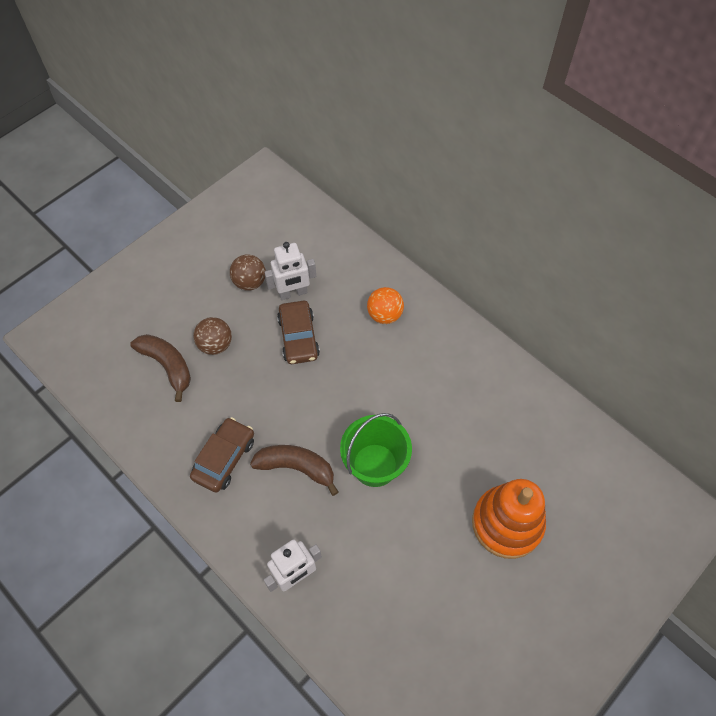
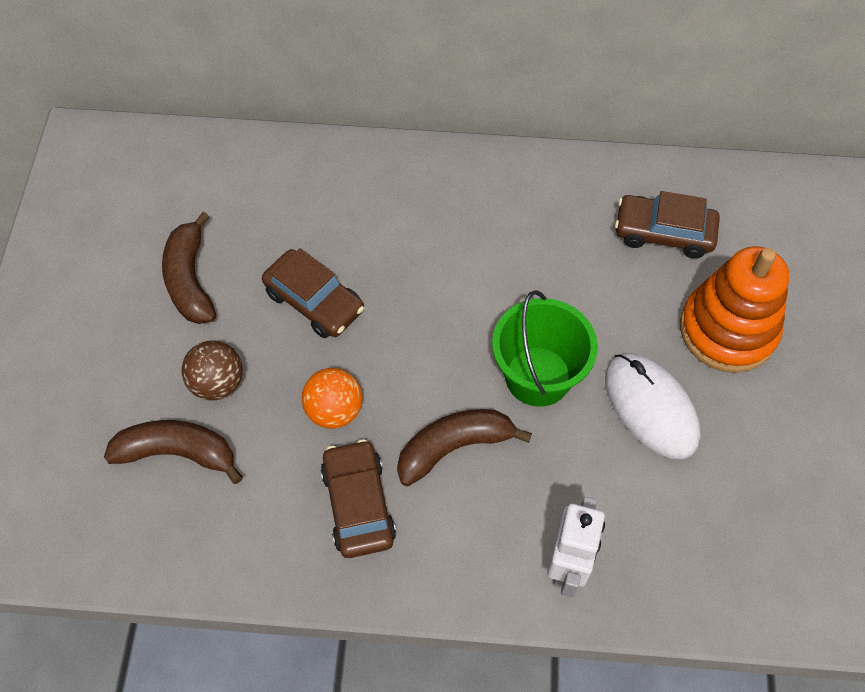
camera: 40 degrees left, 0 degrees up
brown ball [230,254,266,291] -> brown banana [162,212,216,324]
white robot [264,242,316,300] -> none
orange ball [367,287,404,324] -> orange ball moved to [302,368,363,429]
none -> white mouse [605,353,700,459]
none -> brown car [615,191,720,259]

